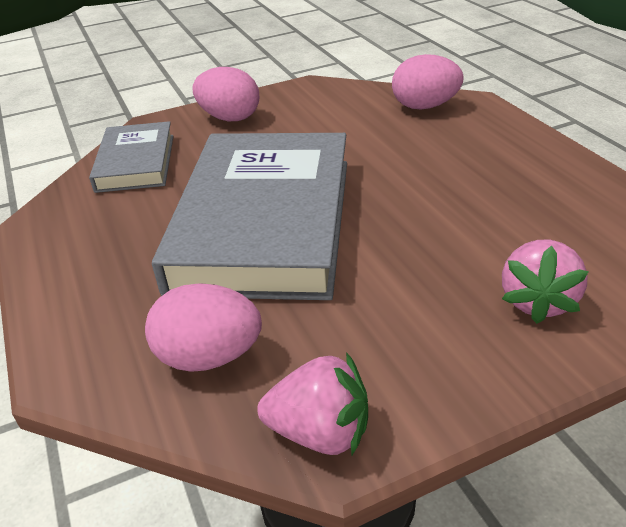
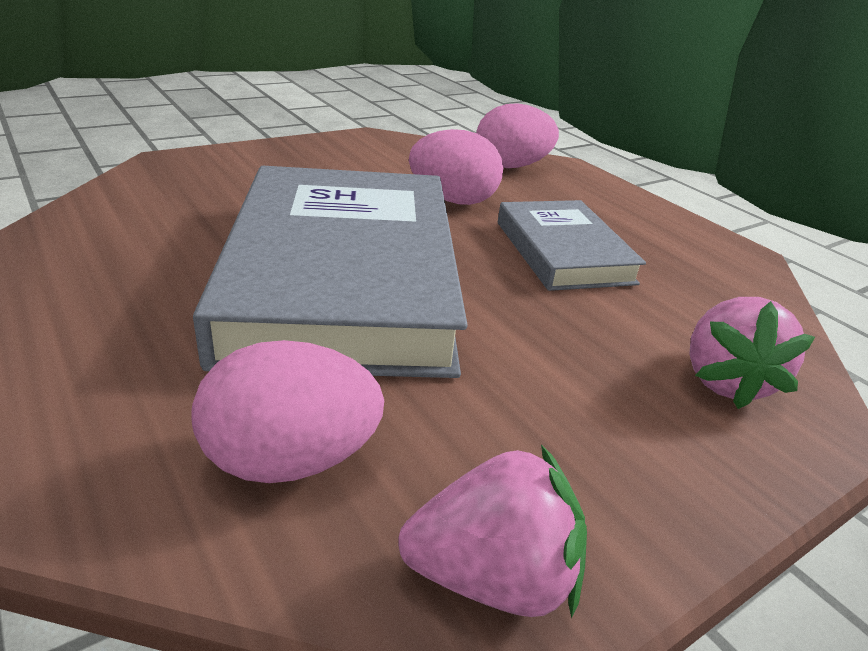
camera: 15 degrees left, 5 degrees down
grey book [89,121,173,193] -> grey book moved to [498,200,646,291]
pink egg [193,67,259,121] -> pink egg moved to [409,129,503,205]

